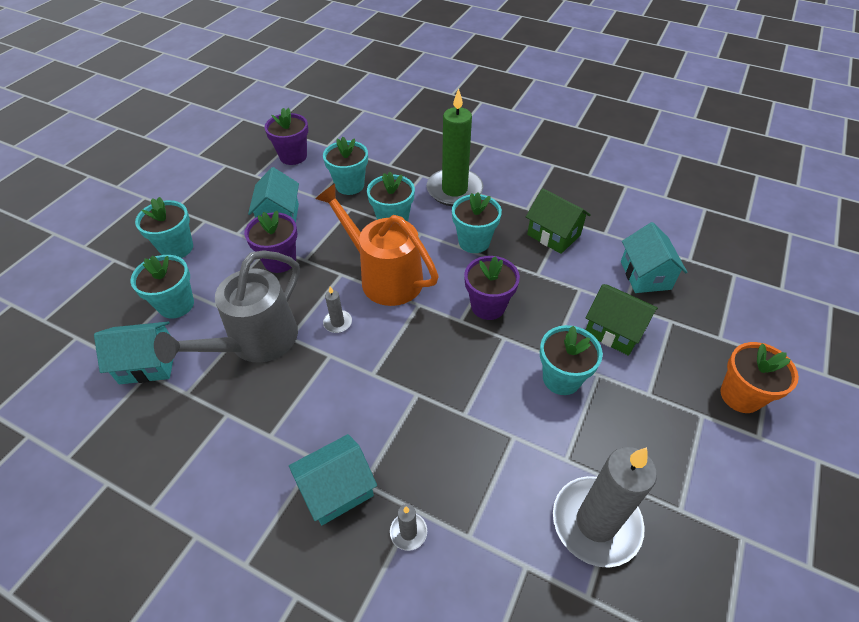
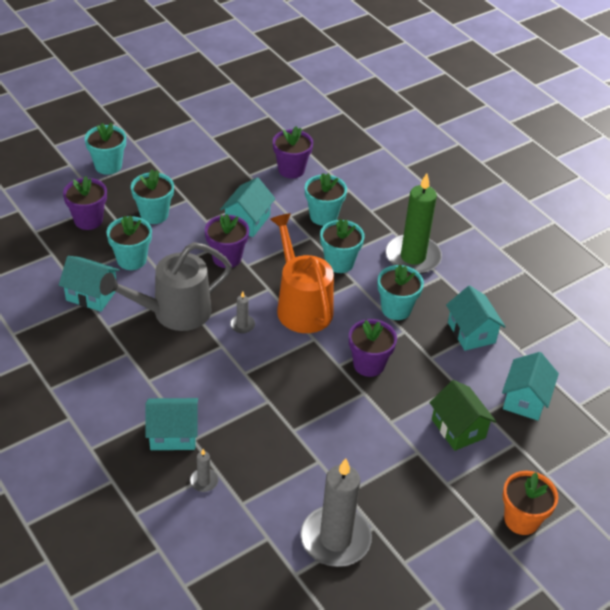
camera: 25 degrees right, 5 degrees down
green house [526,188,591,254] -> turquoise house [446,286,506,351]
turquoise flower pot [540,325,603,395] -> turquoise flower pot moved to [85,123,126,175]
none -> purple flower pot [63,176,107,230]

